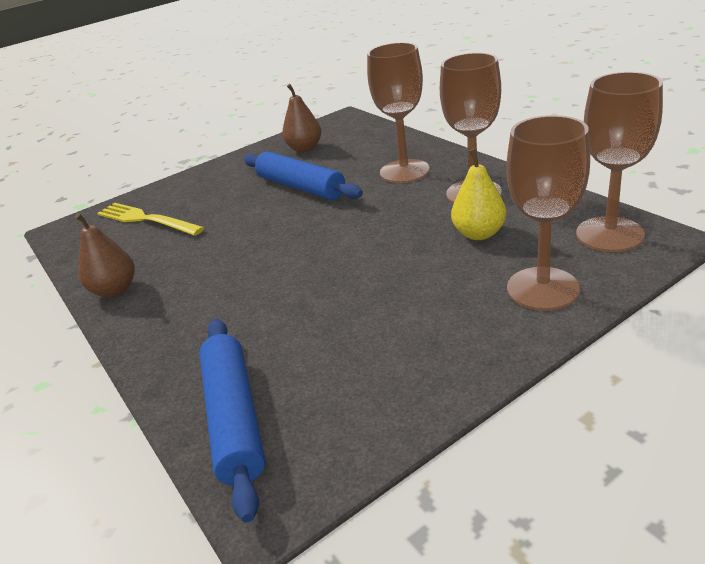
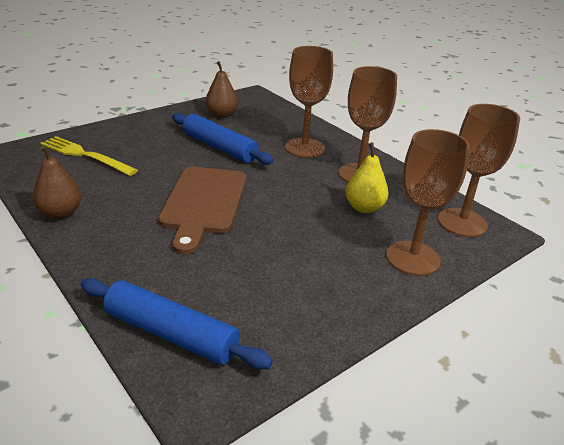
camera: 10 degrees left, 0 degrees up
blue rolling pin [199,319,265,522] -> blue rolling pin turned 45 degrees counterclockwise [80,278,273,369]
none -> brown cutting board [158,167,247,254]

